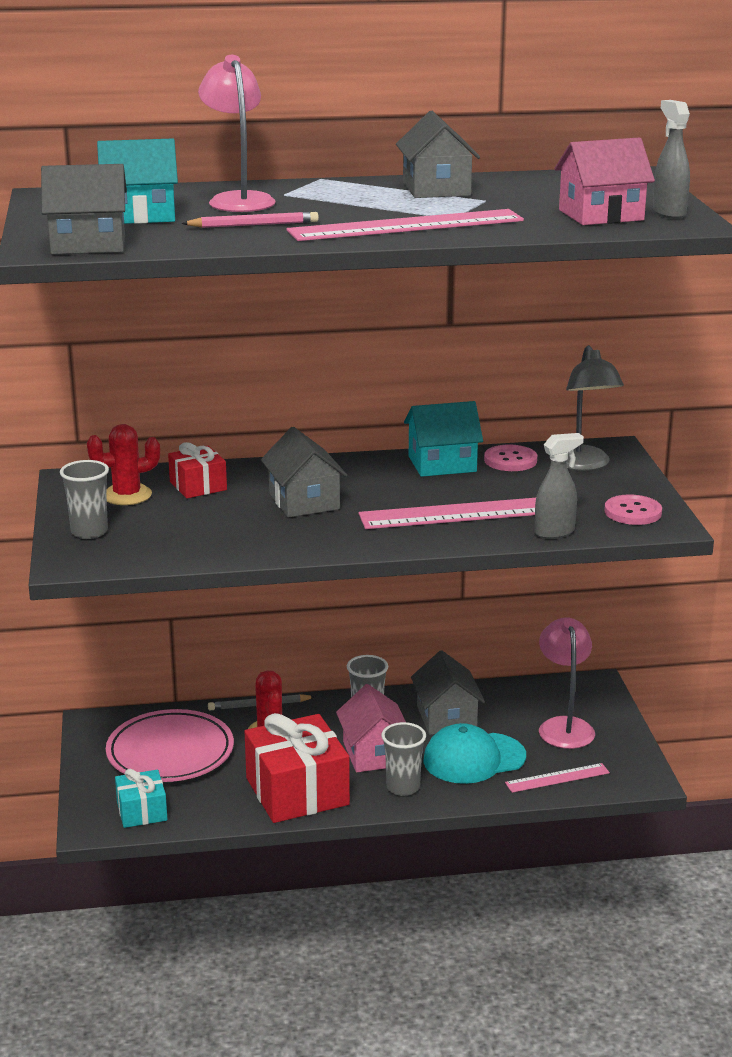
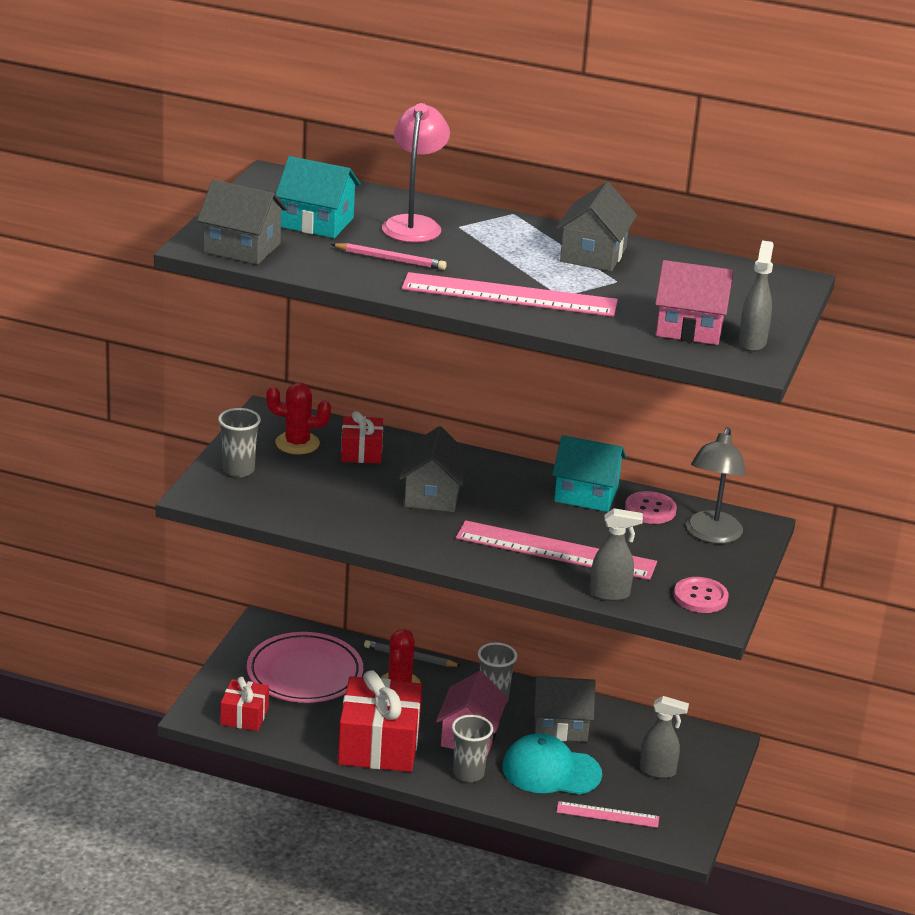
camera: 25 degrees right, 5 degrees up
turquoise gift [115,769,167,828] -> red gift [220,677,269,731]
grey house [411,650,485,735] -> grey house turned 75 degrees clockwise [533,676,596,742]
pink lamp [539,617,595,749] -> grey spray bottle [640,696,689,778]

